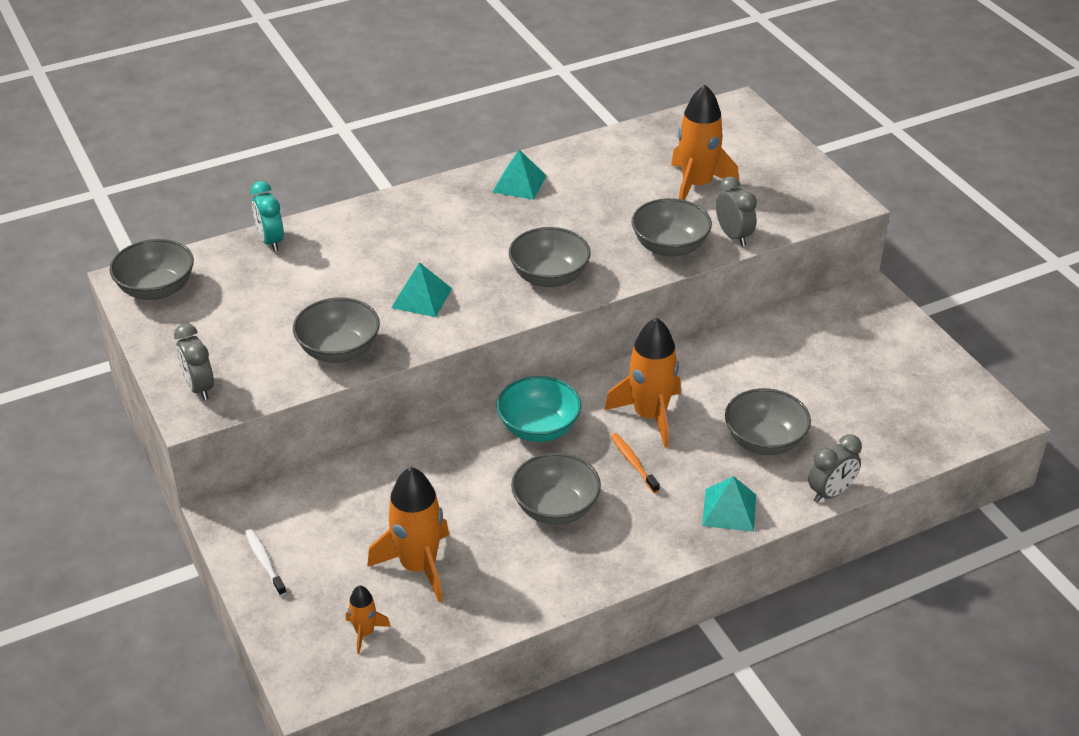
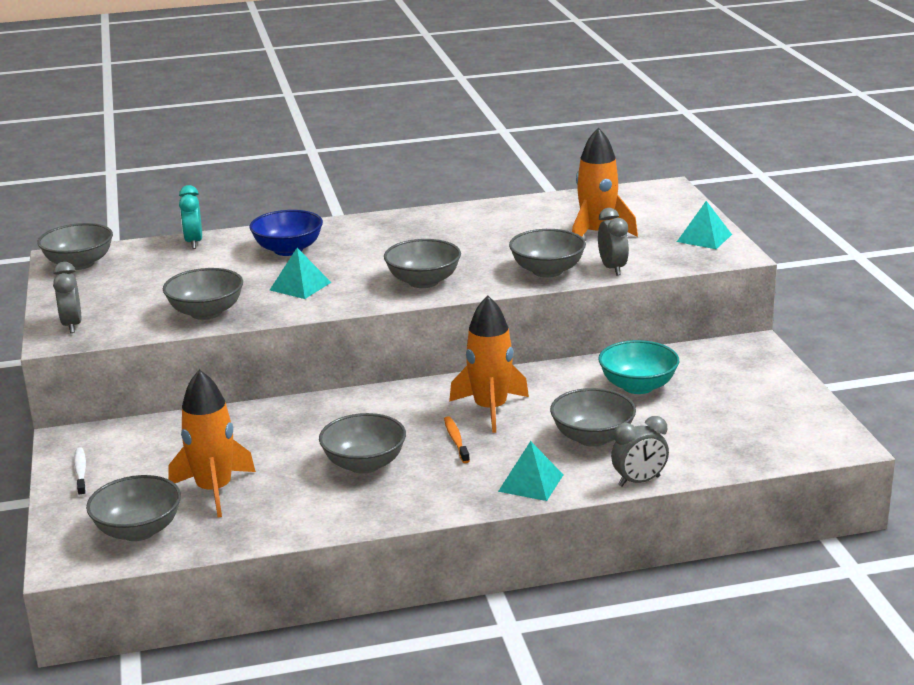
camera: 15 degrees right, 15 degrees down
orange rocket [346,585,391,654] -> grey bowl [86,475,181,541]
turquoise pyramid [493,149,547,200] -> turquoise pyramid moved to [677,201,732,249]
turquoise bowl [497,376,581,442] -> turquoise bowl moved to [598,340,679,394]
none -> blue bowl [250,210,323,256]

